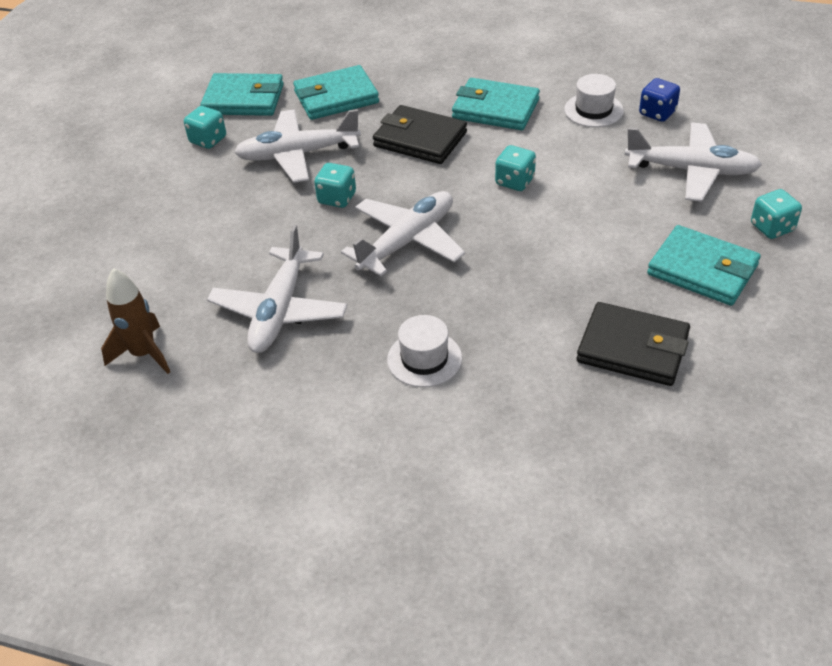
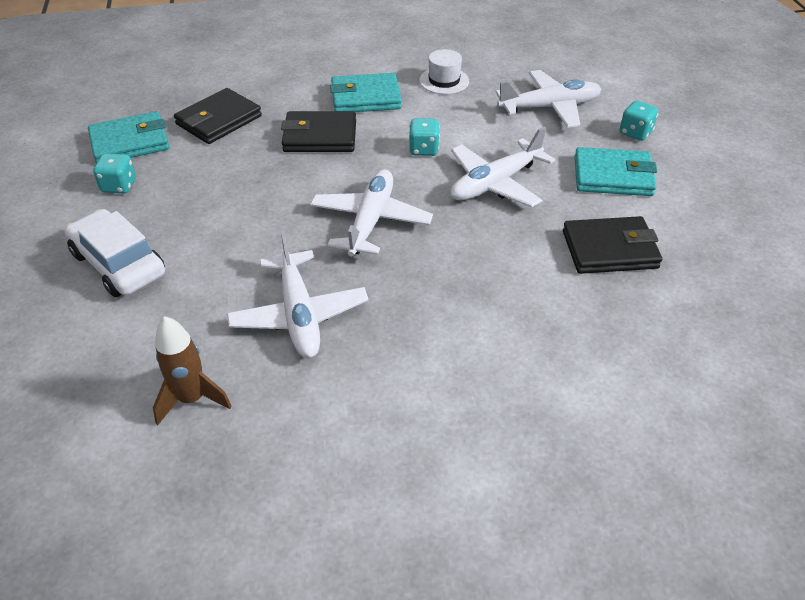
camera: 30 degrees left, 0 degrees up
white plane [234,109,361,183] -> white plane moved to [451,127,555,208]
turquoise wallet [293,65,379,120] -> black wallet [174,88,262,144]
turquoise dice [314,163,356,208] -> none
white hat [387,315,462,387] -> none
blue dice [639,78,680,122] -> none
none -> white car [65,209,165,297]

